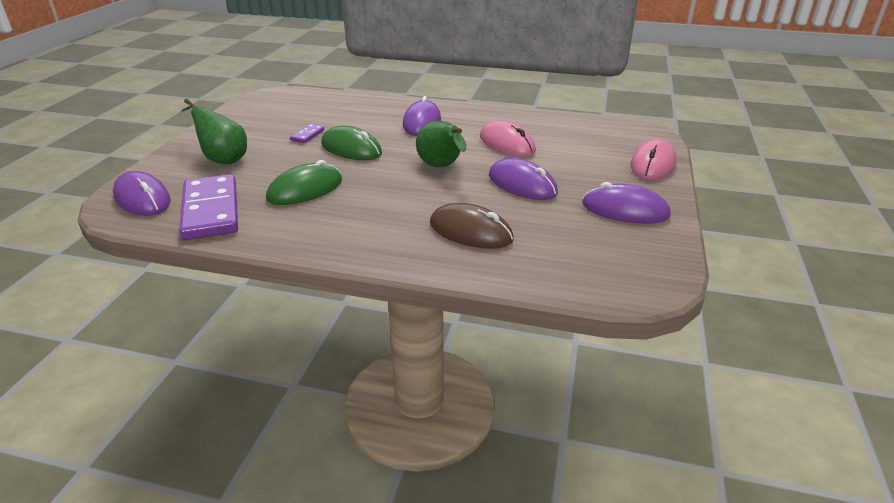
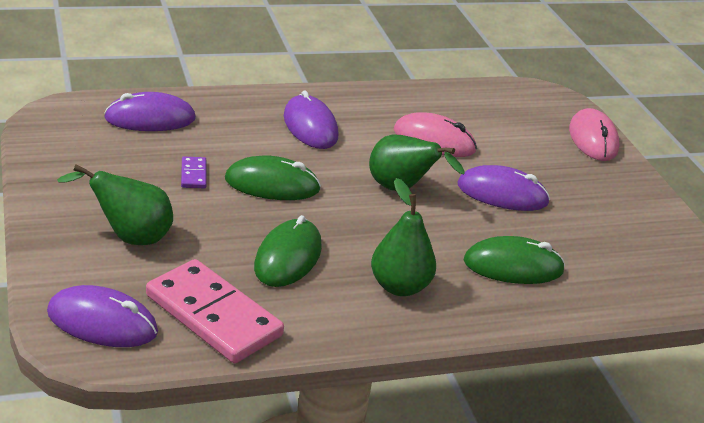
camera: 35 degrees left, 0 degrees up
purple domino [179,174,238,240] -> pink domino [146,259,284,363]
brown mouse [430,203,514,249] -> green mouse [464,236,565,284]
purple mouse [582,182,671,224] -> purple mouse moved to [104,92,196,131]
none -> green pear [371,178,436,296]

